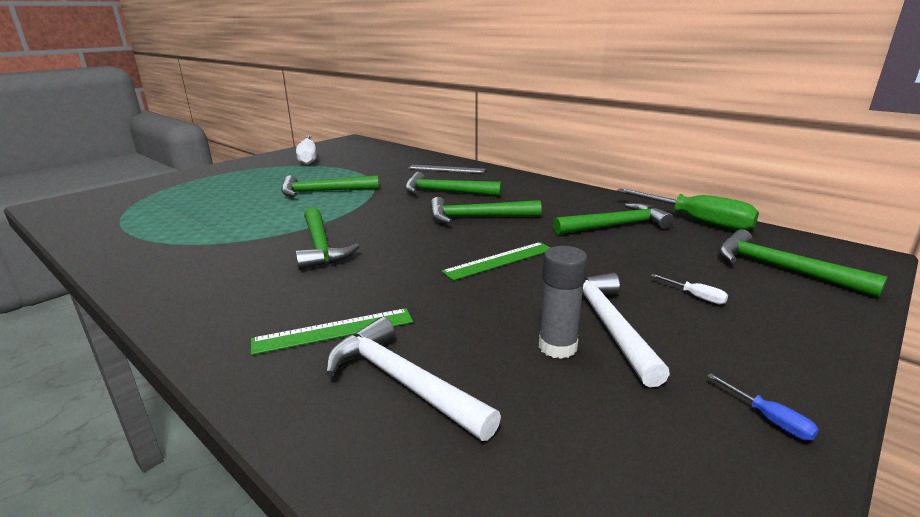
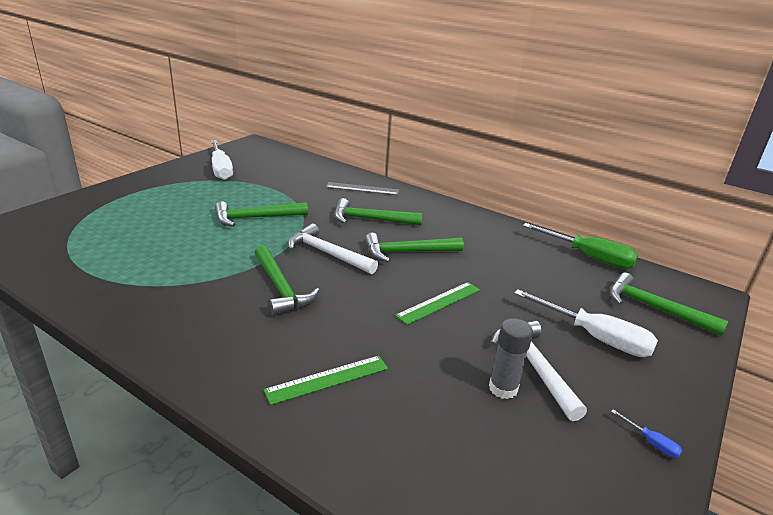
camera: 10 degrees left, 5 degrees up
white hammer [326,317,501,441] -> white hammer moved to [288,224,378,274]
green hammer [553,203,674,235] -> none
white screwdriver [651,274,728,304] -> white screwdriver [514,289,658,357], size x2.48

